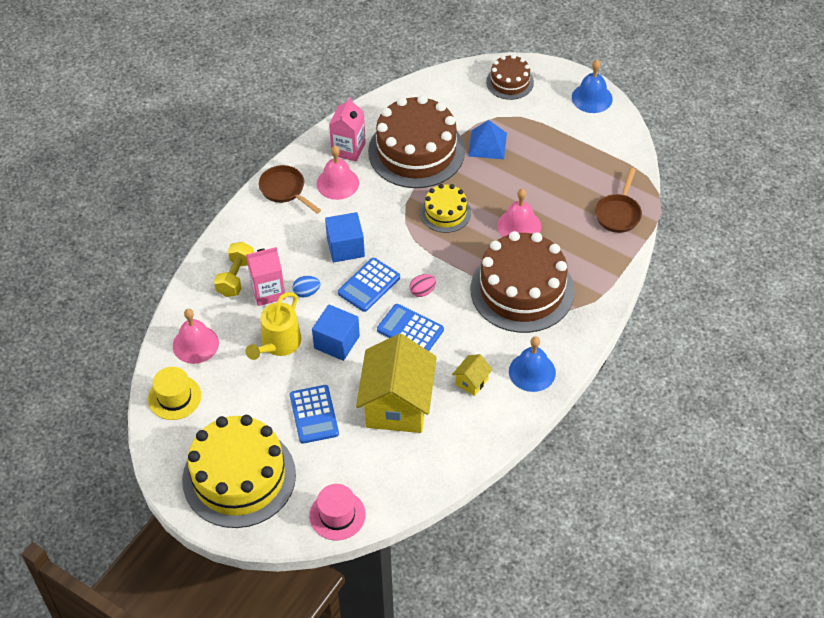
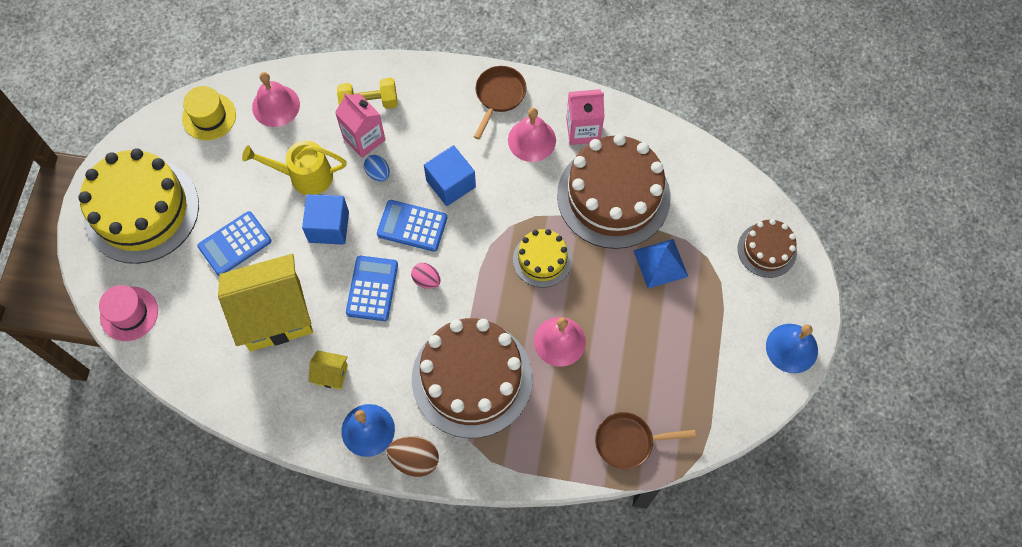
camera: 65 degrees right, 15 degrees up
none -> brown egg [387,436,439,477]

